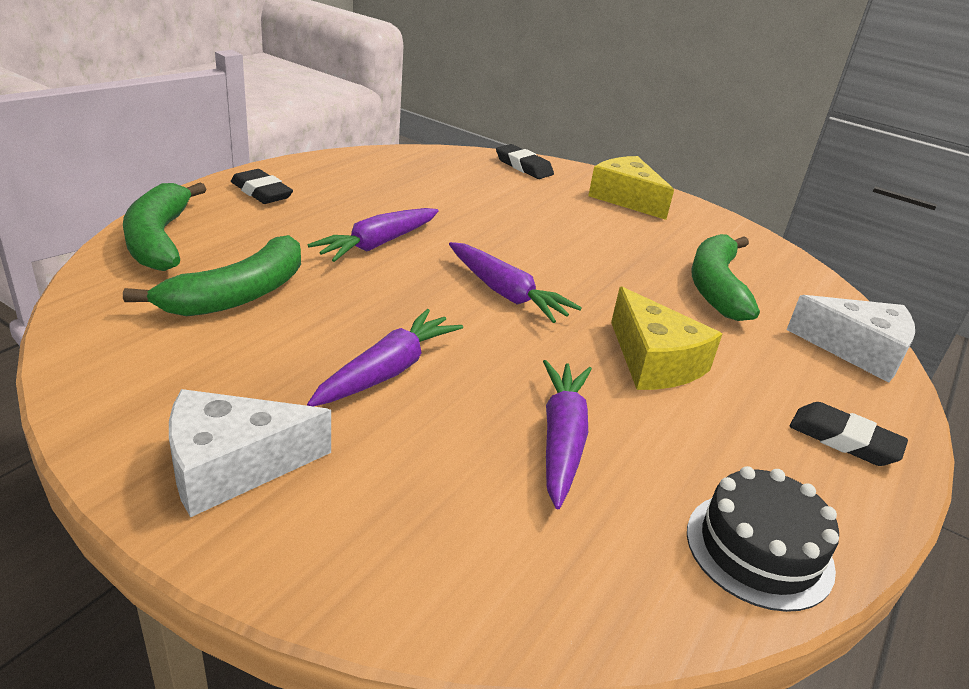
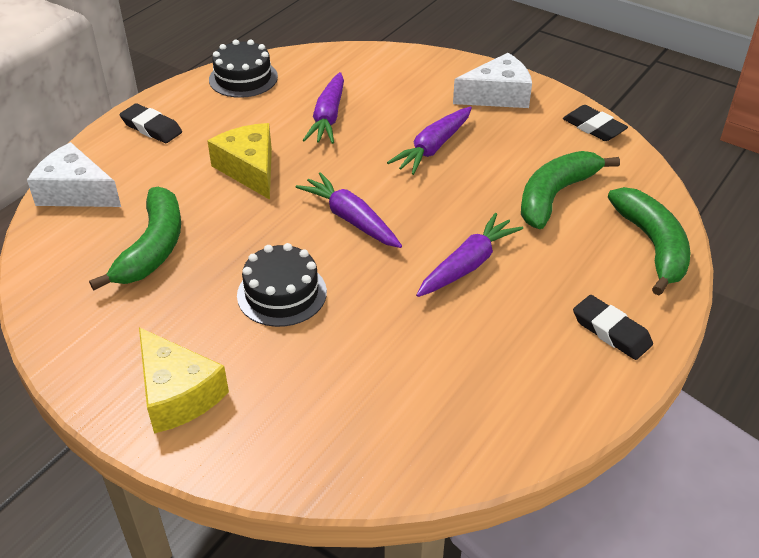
camera: 175 degrees left, 10 degrees up
black eraser [496,144,554,179] -> black eraser moved to [563,105,628,141]
none -> black cake [237,243,327,327]

